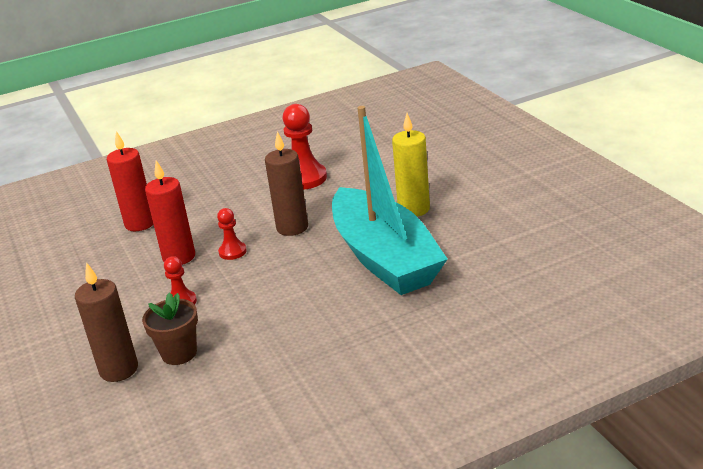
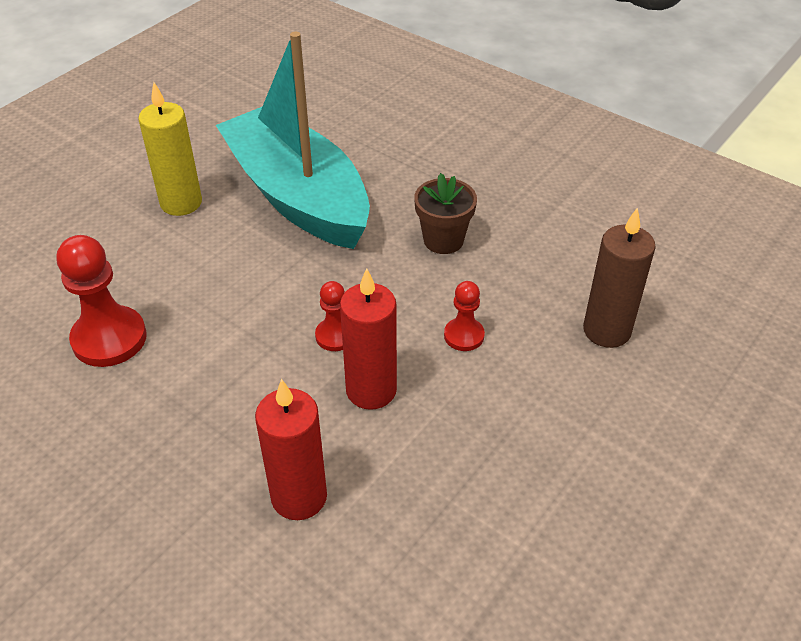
camera: 120 degrees left, 15 degrees up
brown flower pot [142,292,198,365] -> brown flower pot moved to [414,173,477,254]
brown candle [265,131,308,236] -> none
turquoise boat [332,106,447,295] -> turquoise boat turned 75 degrees counterclockwise [216,32,370,249]

